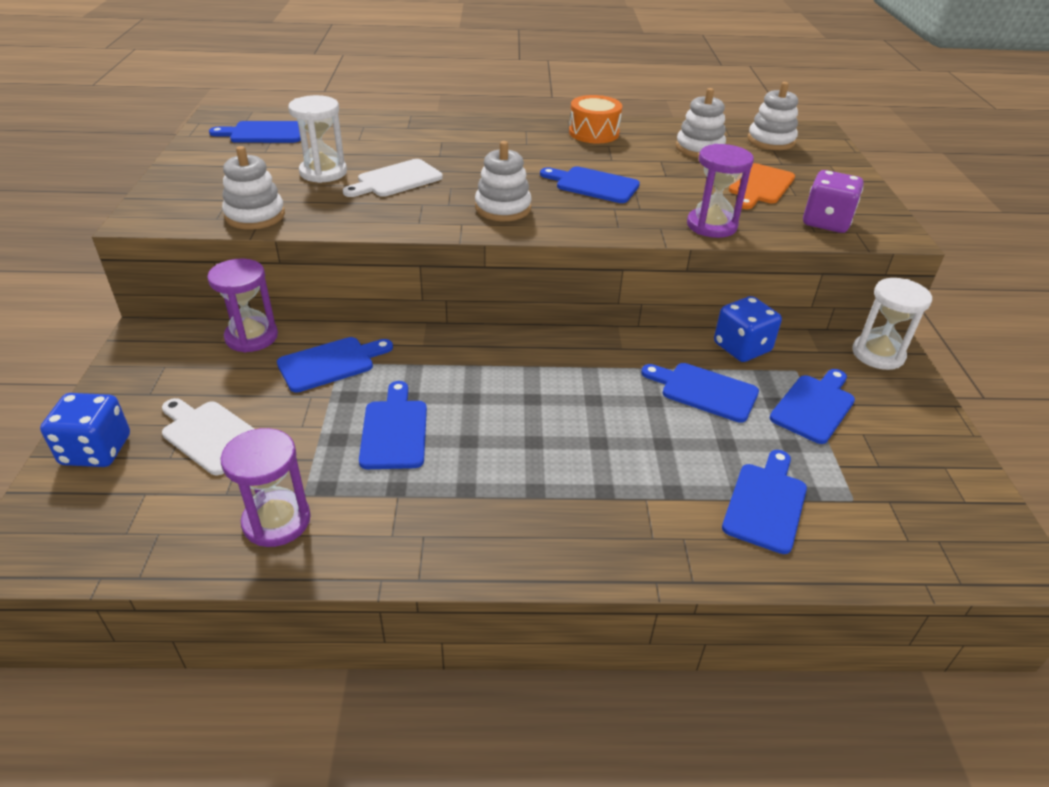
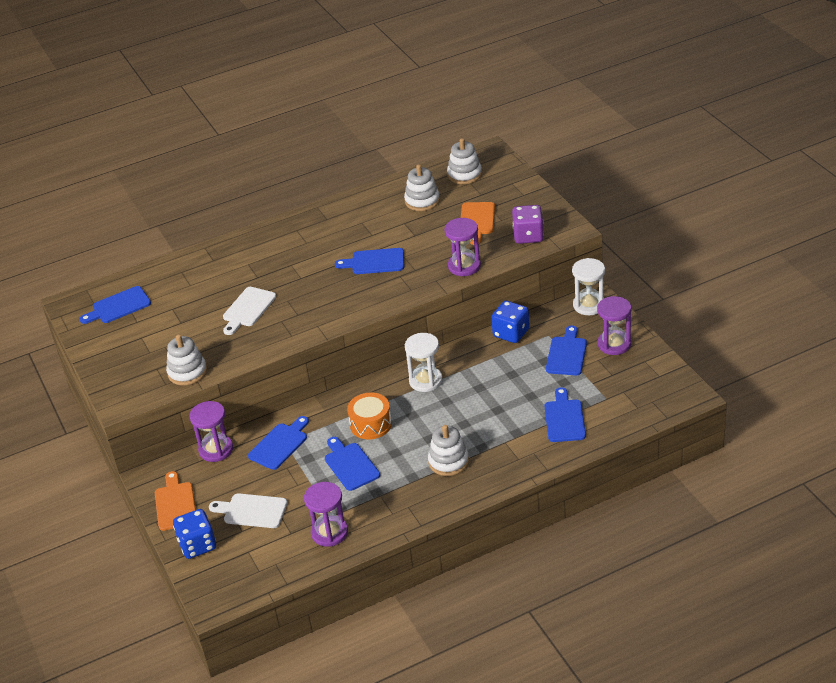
camera: 20 degrees left, 0 degrees up
white hourglass [288,95,347,183] -> white hourglass moved to [405,333,443,392]
white stacking toy [475,141,532,221] -> white stacking toy moved to [428,425,469,476]
orange drum [569,95,622,143] -> orange drum moved to [347,392,392,439]
blue cutting board [641,363,759,423] -> none
none -> orange cutting board [155,471,196,531]
none -> purple hourglass [597,296,631,355]

